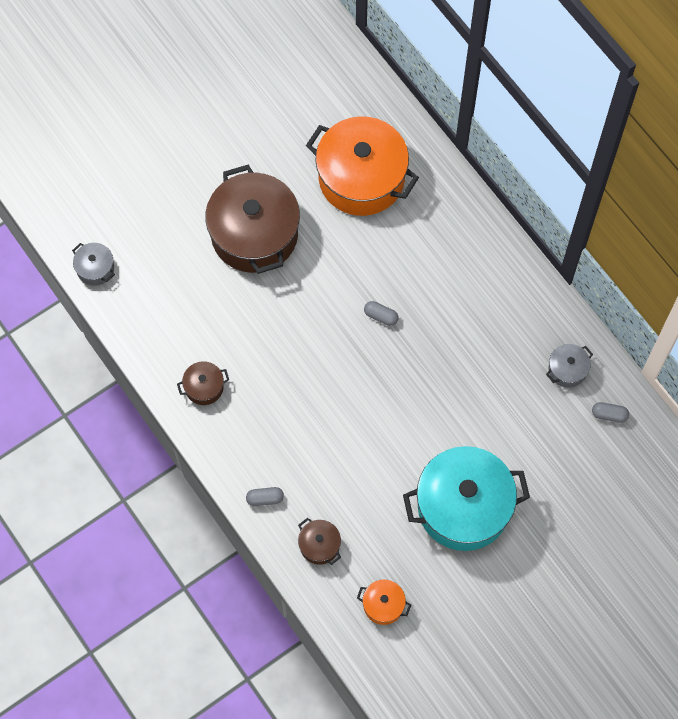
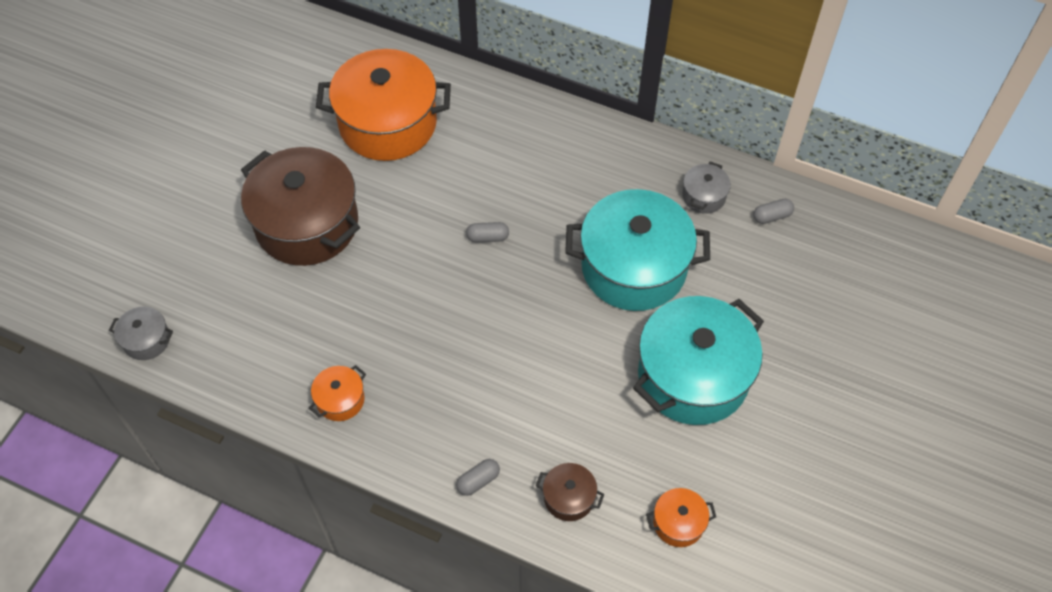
camera: 30 degrees left, 10 degrees down
brown pot [177,361,229,405] -> orange pot [309,365,366,421]
none -> turquoise pot [565,189,710,311]

